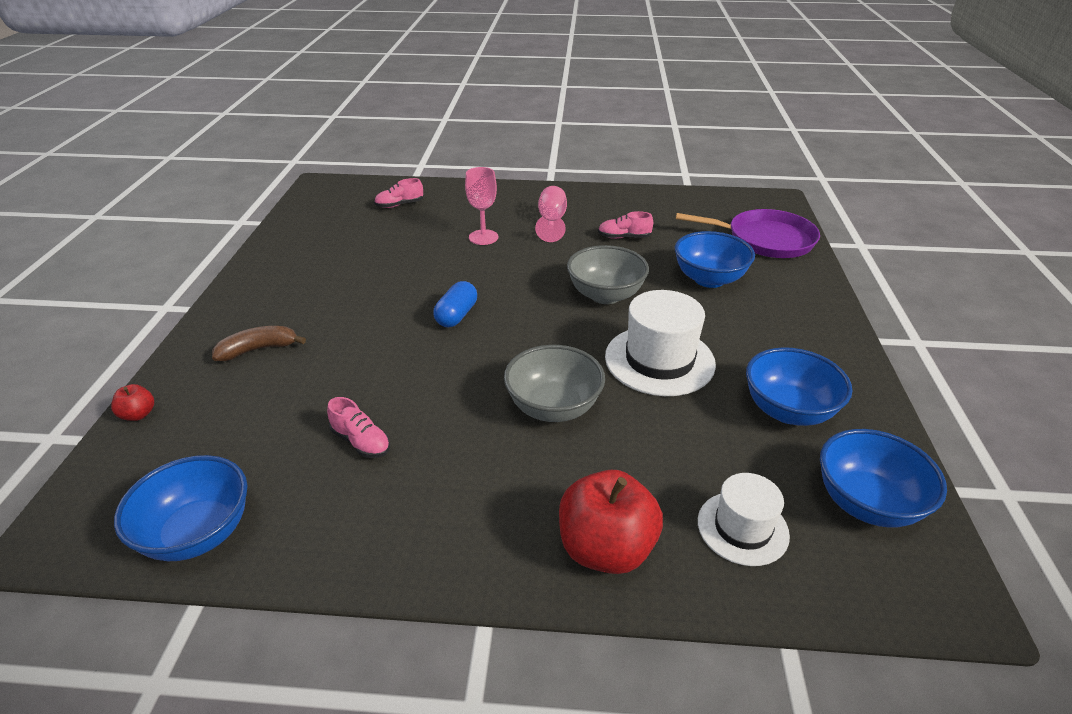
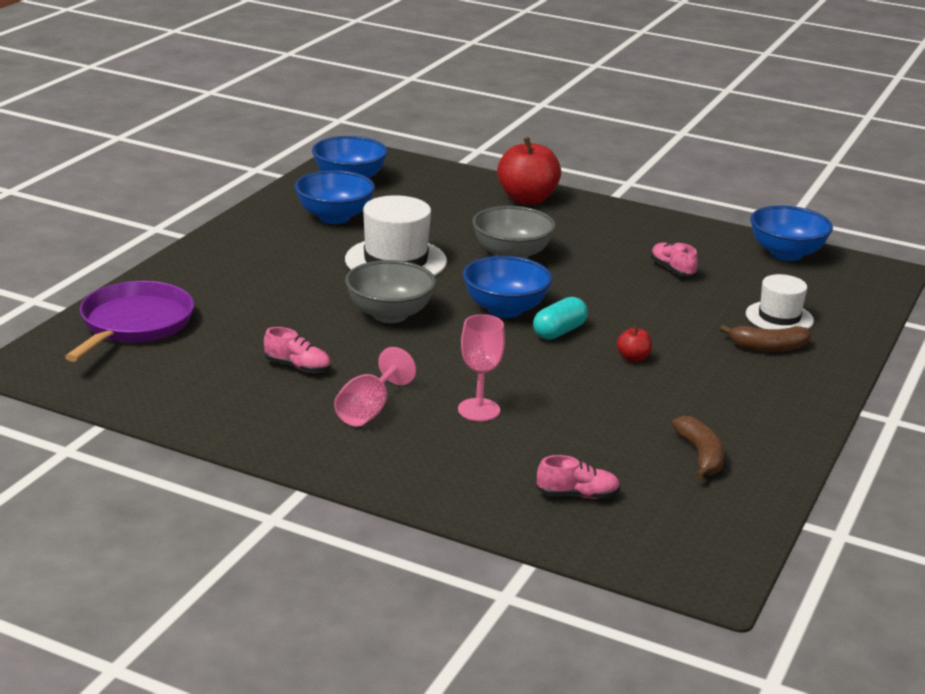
camera: 160 degrees left, 10 degrees down
red apple [111,384,154,421] -> red apple moved to [617,325,652,362]
blue capsule [433,281,477,327] -> turquoise capsule [533,297,588,340]
blue bowl [675,231,755,288] -> blue bowl moved to [463,256,552,318]
purple pan [676,209,820,258] -> purple pan turned 75 degrees clockwise [65,281,194,362]
white hat [698,473,790,566] -> white hat moved to [746,274,814,329]
none -> brown banana [672,416,725,479]

